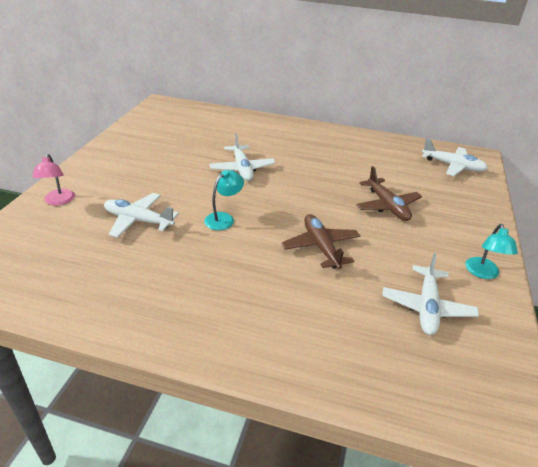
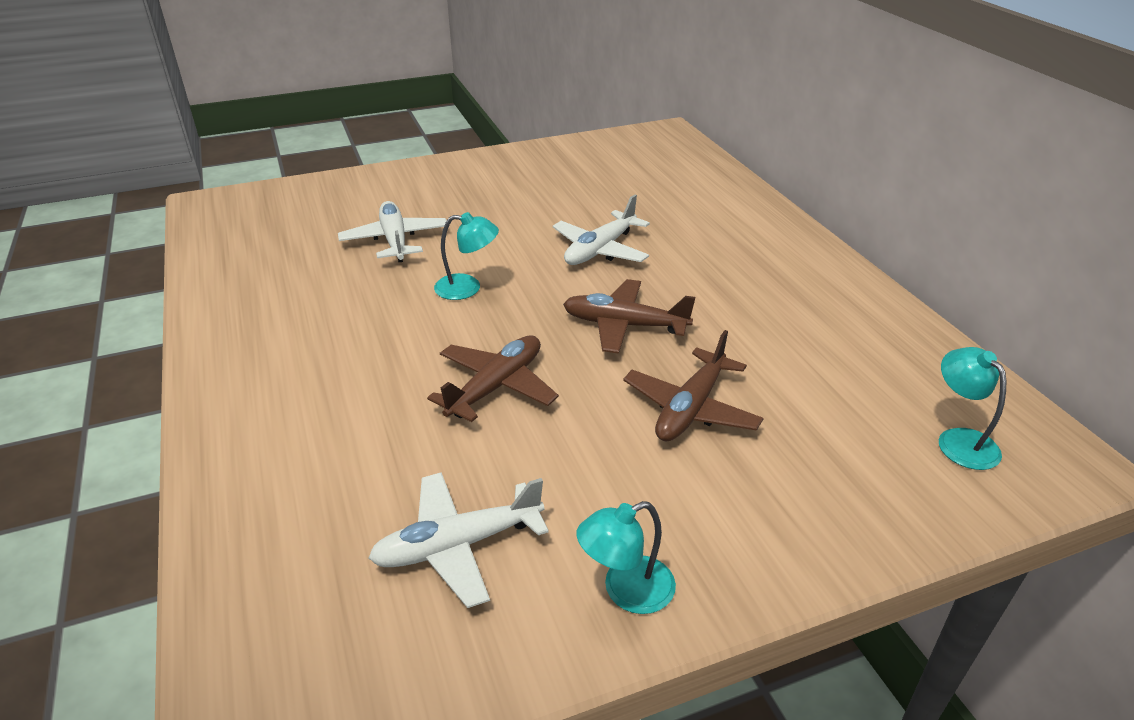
camera: 55 degrees right, 0 degrees up
pink lamp [32,154,75,205] -> none
white plane [422,138,488,176] -> turquoise lamp [939,347,1006,470]
none -> brown plane [563,279,696,354]

